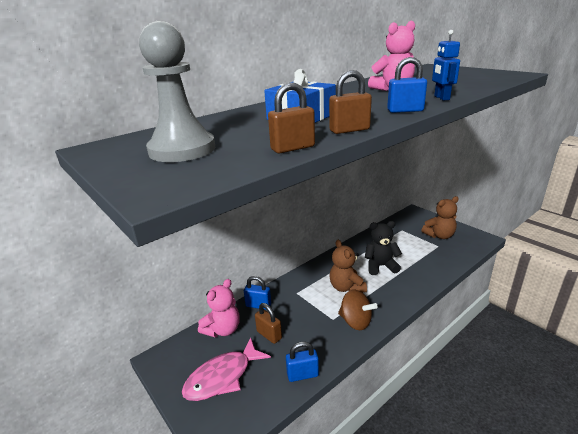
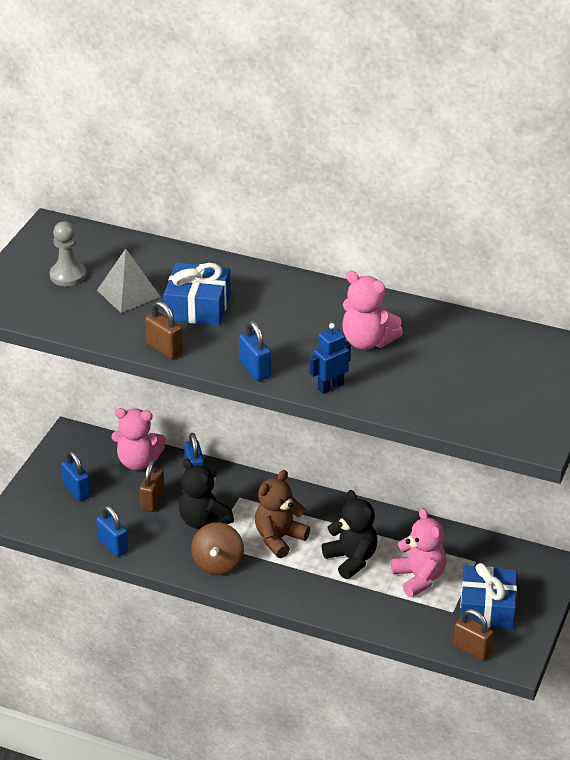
camera: 60 degrees right, 10 degrees up
grey pawn [139,21,216,162] -> grey pawn [50,221,86,286], size x0.61
pink fish [182,337,271,401] -> blue padlock [61,451,91,501]
brown padlock [268,82,315,153] -> brown padlock moved to [453,609,493,660]
brown teddy bear [421,196,459,239] -> blue gift [460,563,517,629]
none -> grey pyramid [97,249,160,313]
none -> black teddy bear [179,459,234,529]
none -> pink teddy bear [391,508,446,597]

